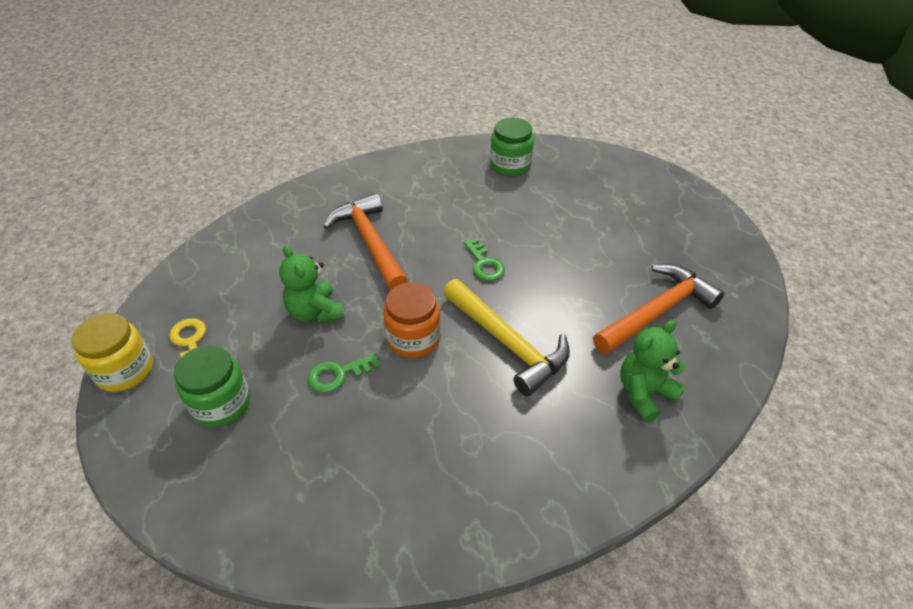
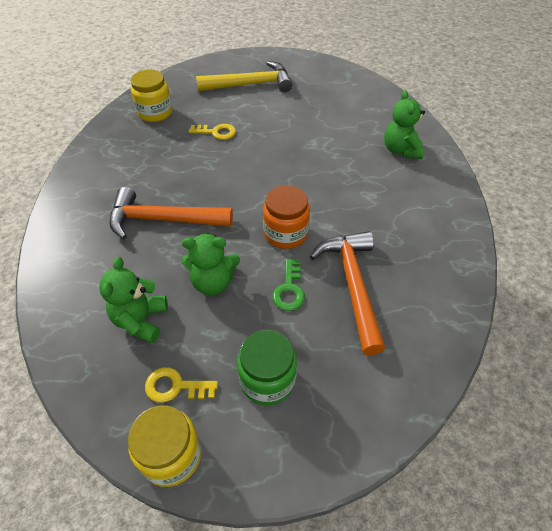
camera: 60 degrees left, 5 degrees up
yellow hammer [443,279,570,396] -> yellow hammer moved to [196,61,292,92]
green key [464,238,505,281] -> none
green jar [490,118,534,177] -> yellow jar [131,69,172,122]
orange hammer [593,264,724,355] -> orange hammer moved to [310,231,386,355]
none -> green teddy bear [99,257,168,343]
none -> yellow key [188,124,236,140]

